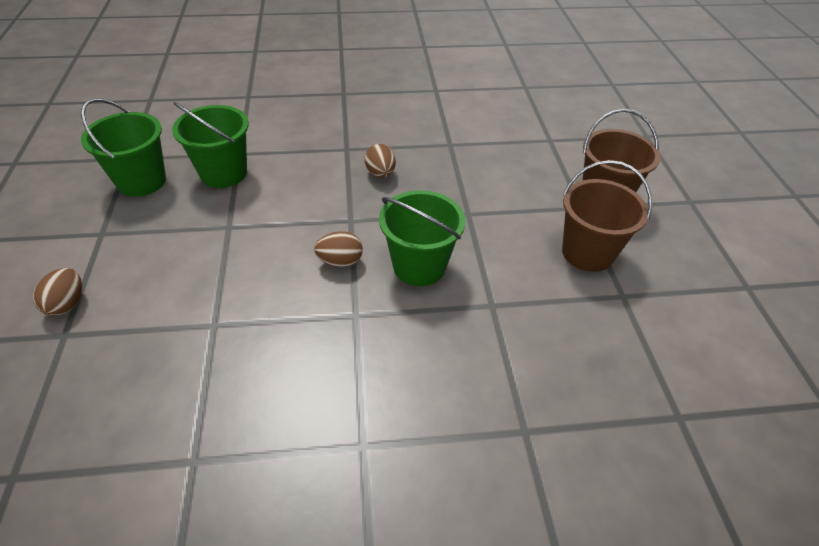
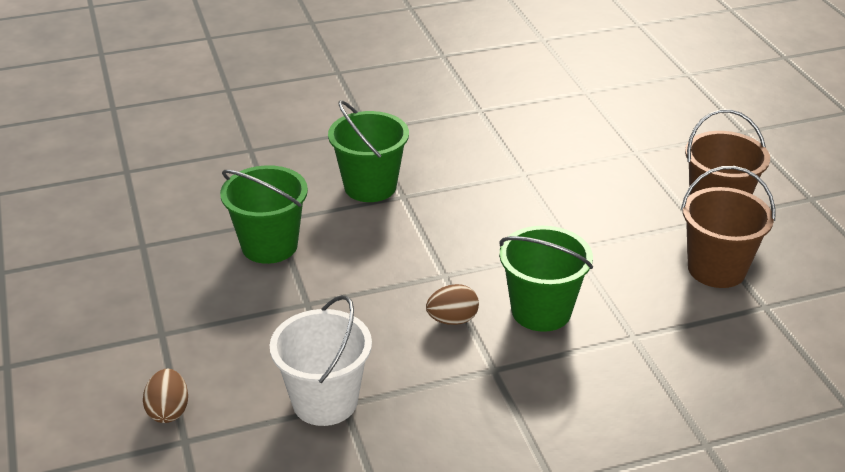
camera: 10 degrees left, 10 degrees down
green bucket [81,98,166,197] -> green bucket moved to [328,100,409,202]
brown egg [365,144,396,178] -> none
none -> white bucket [270,295,372,426]

